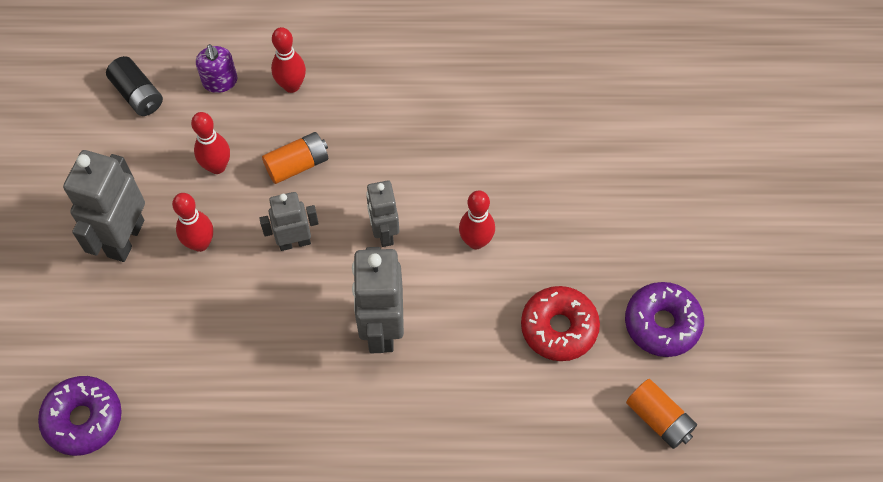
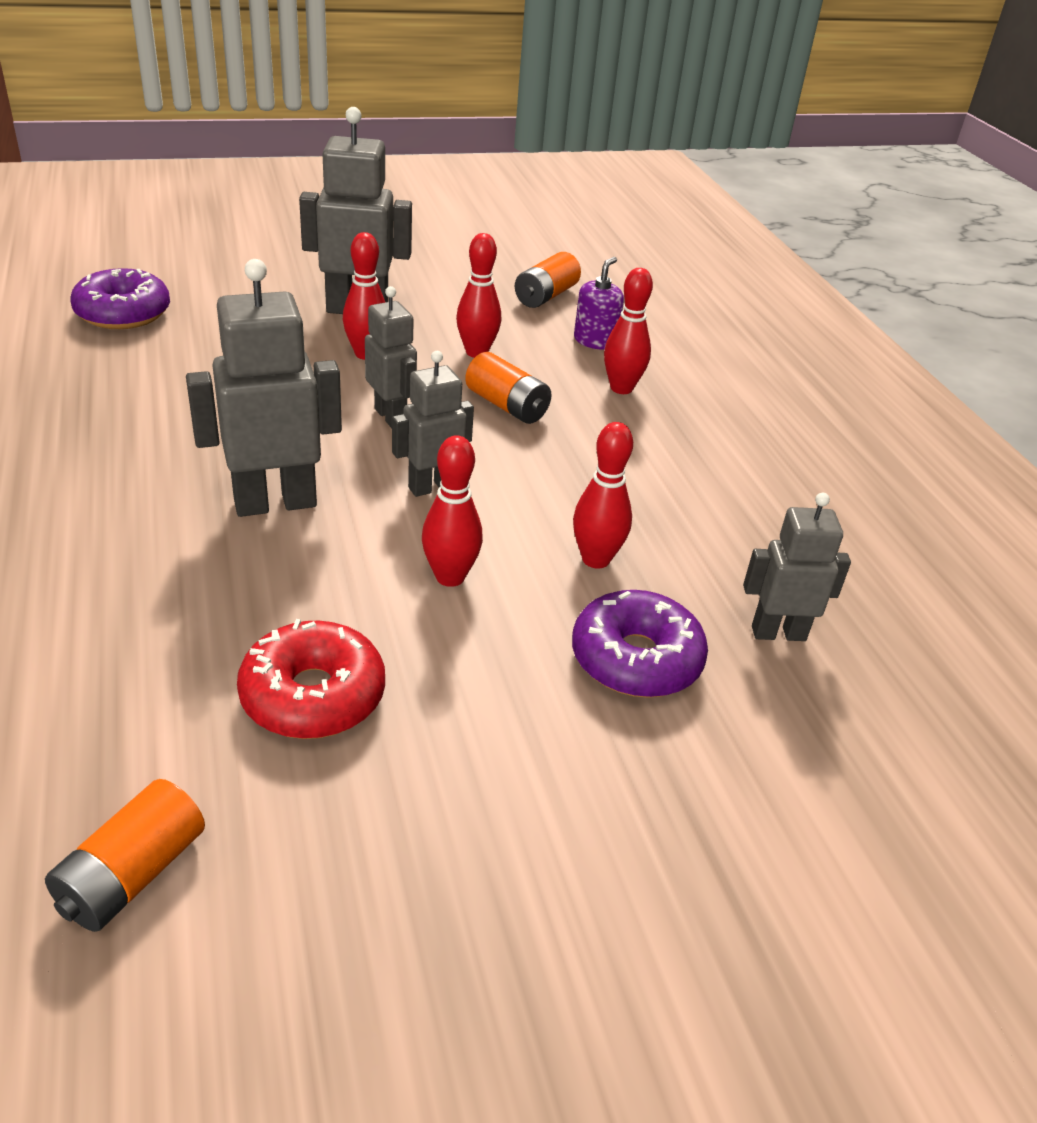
camera: 70 degrees right, 25 degrees down
black battery [106,56,163,116] -> orange battery [515,252,581,308]
purple soap dispenser [196,44,238,93] -> purple soap dispenser turned 150 degrees clockwise [574,257,624,350]
purple donut [625,282,704,357] -> purple donut moved to [572,590,708,698]
none -> red bowling pin [573,422,633,569]
none -> grey robot [743,493,851,641]

